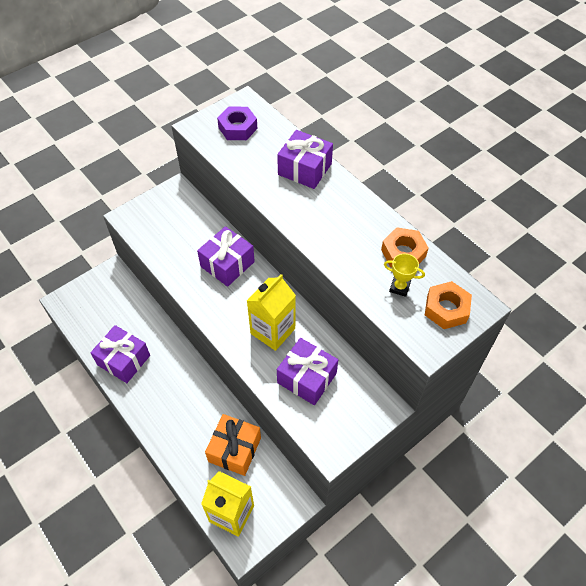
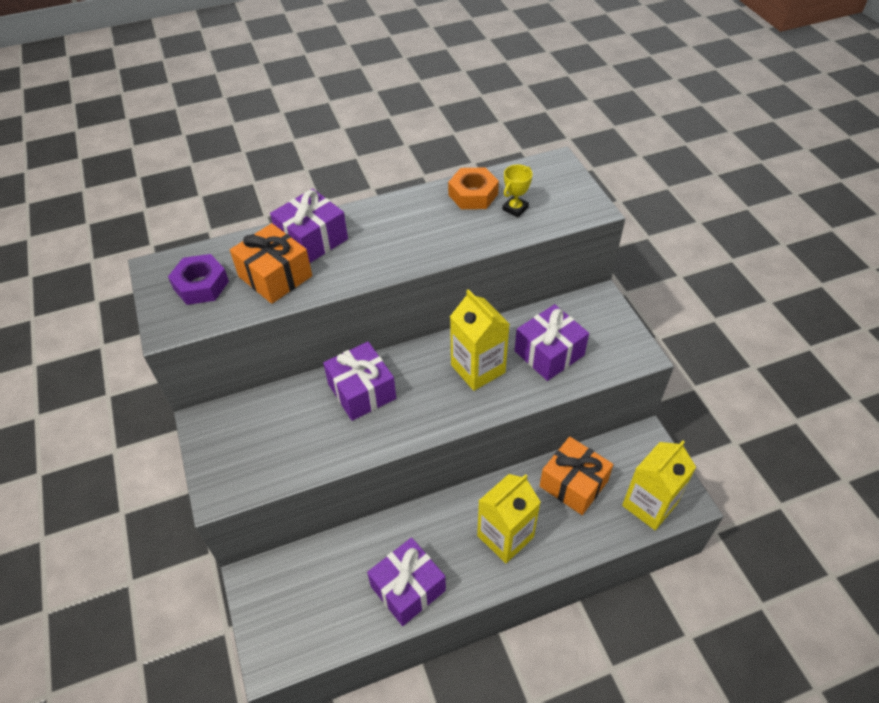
camera: 70 degrees left, 5 degrees down
orange nut [425,281,472,329] -> none
none -> orange gift [230,223,312,304]
none -> yellow carton [477,474,541,563]

